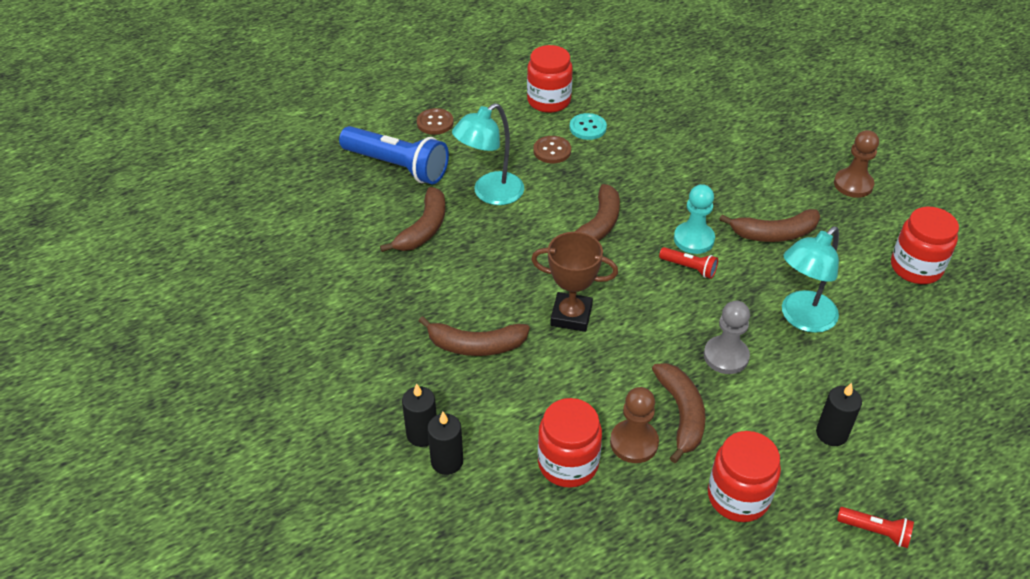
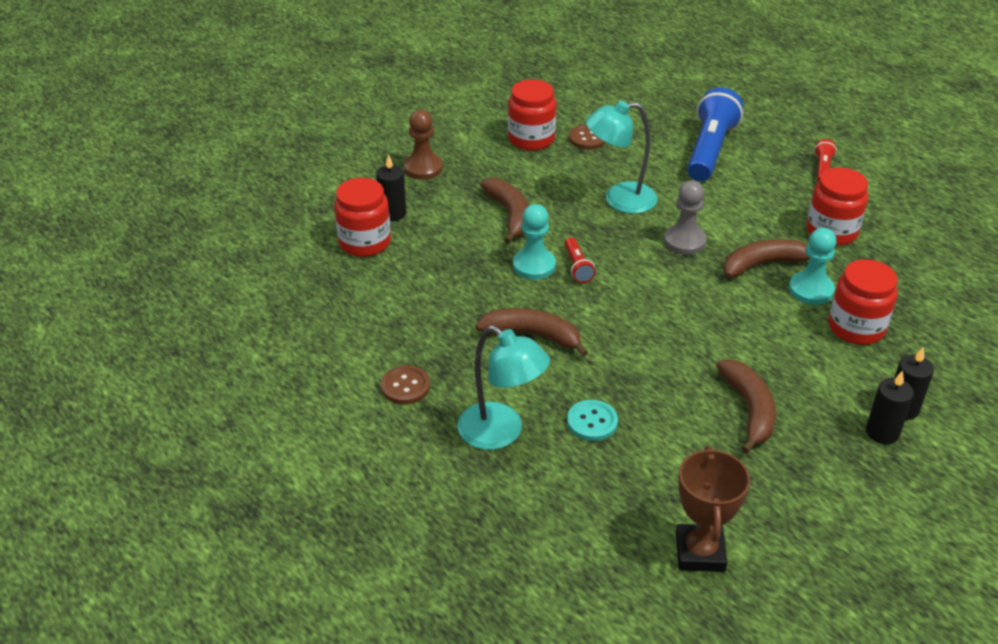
camera: 100 degrees left, 5 degrees down
blue flashlight [339,126,449,185] -> blue flashlight moved to [687,87,743,181]
brown banana [380,187,445,252] -> none
brown button [417,108,454,135] -> brown button moved to [569,125,606,150]
red jar [527,45,573,113] -> red jar moved to [334,178,391,257]
brown trophy [531,232,618,332] -> brown trophy moved to [676,446,750,572]
turquoise button [570,113,607,140] -> turquoise button moved to [567,400,618,441]
brown pawn [610,387,659,463] -> turquoise pawn [789,228,837,305]
red flashlight [659,247,718,279] -> red flashlight turned 150 degrees clockwise [565,237,596,283]
turquoise lamp [782,226,839,333] -> turquoise lamp turned 135 degrees clockwise [586,101,658,214]
black candle [816,383,862,446] -> black candle moved to [376,154,406,221]

